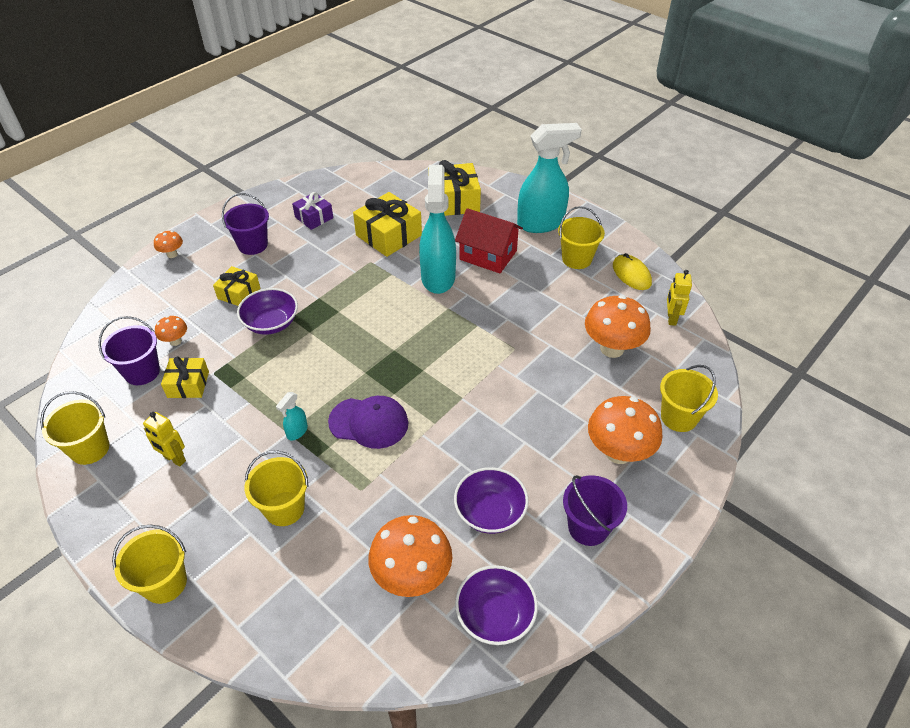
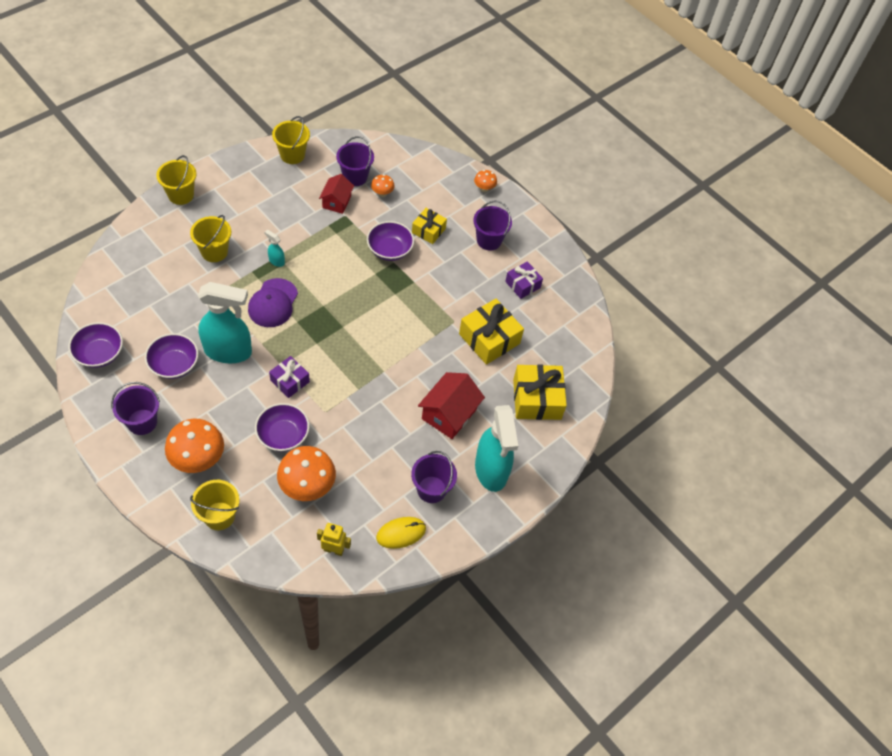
camera: 90 degrees right, 10 degrees up
yellow robot [143,412,186,467] -> none
yellow gift [161,356,209,398] -> red house [319,174,354,214]
orange mushroom [368,515,452,597] -> none
turquoise spray bottle [419,165,456,294] -> turquoise spray bottle moved to [198,282,252,363]
yellow bucket [558,206,605,269] -> purple bucket [411,451,457,503]
none -> purple bowl [255,403,310,452]
none -> purple gift [269,356,310,398]

